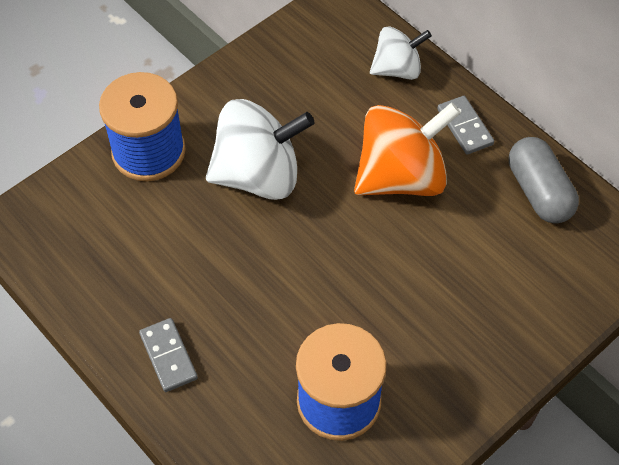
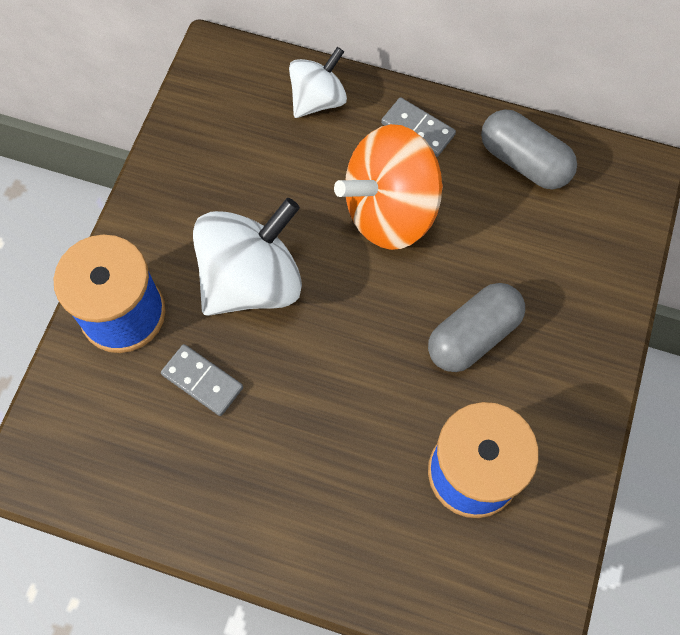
camera: 30 degrees left, 10 degrees up
grey domino [139,318,198,392] -> grey domino moved to [161,344,243,416]
orange spinning top [354,102,461,196] -> orange spinning top turned 150 degrees counterclockwise [334,124,443,250]
none -> grey capsule [428,283,525,372]

